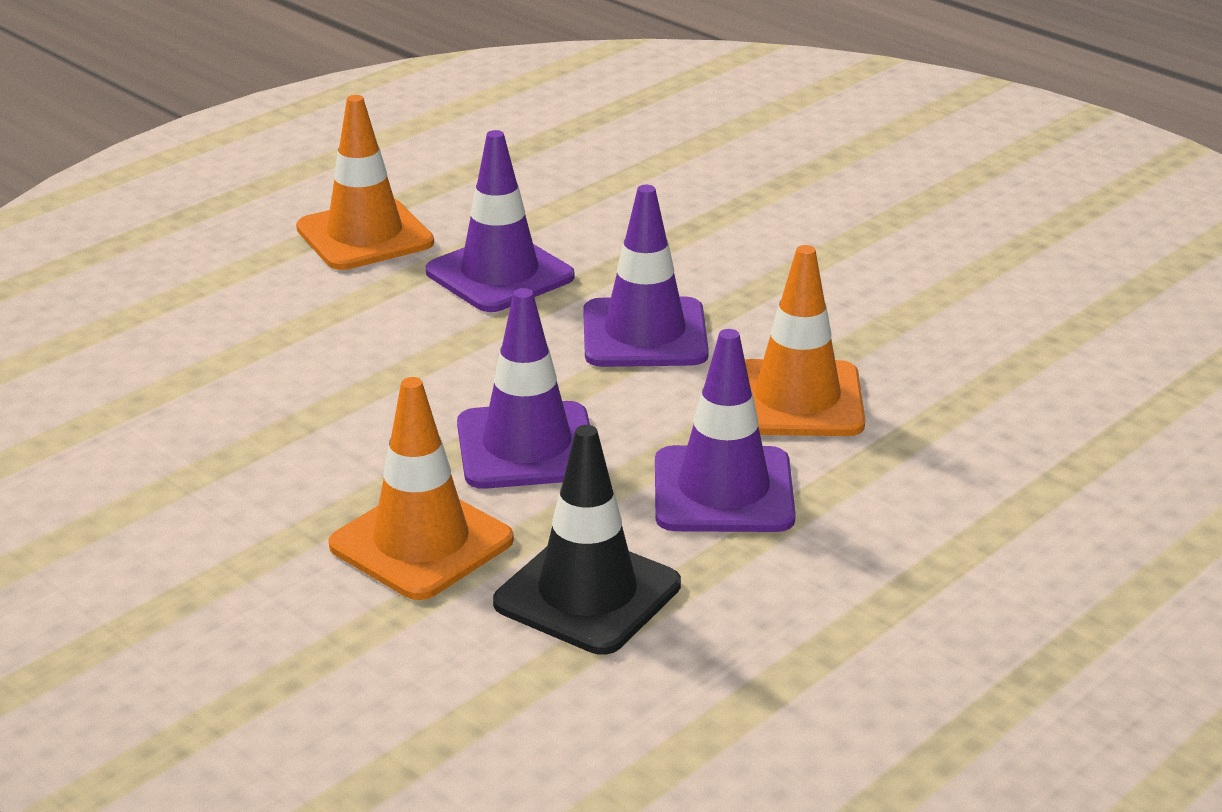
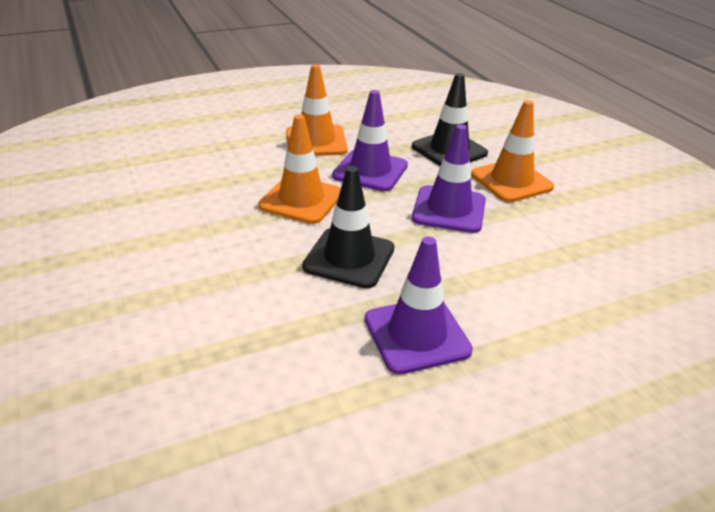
camera: 160 degrees left, 5 degrees up
orange traffic cone [296,95,434,270] -> orange traffic cone moved to [286,64,348,156]
purple traffic cone [583,185,709,367] -> black traffic cone [302,166,394,288]

